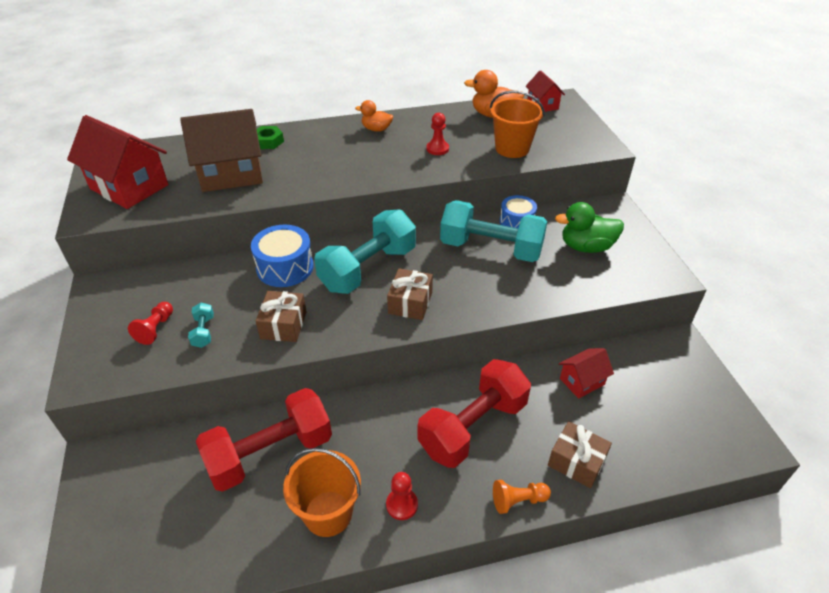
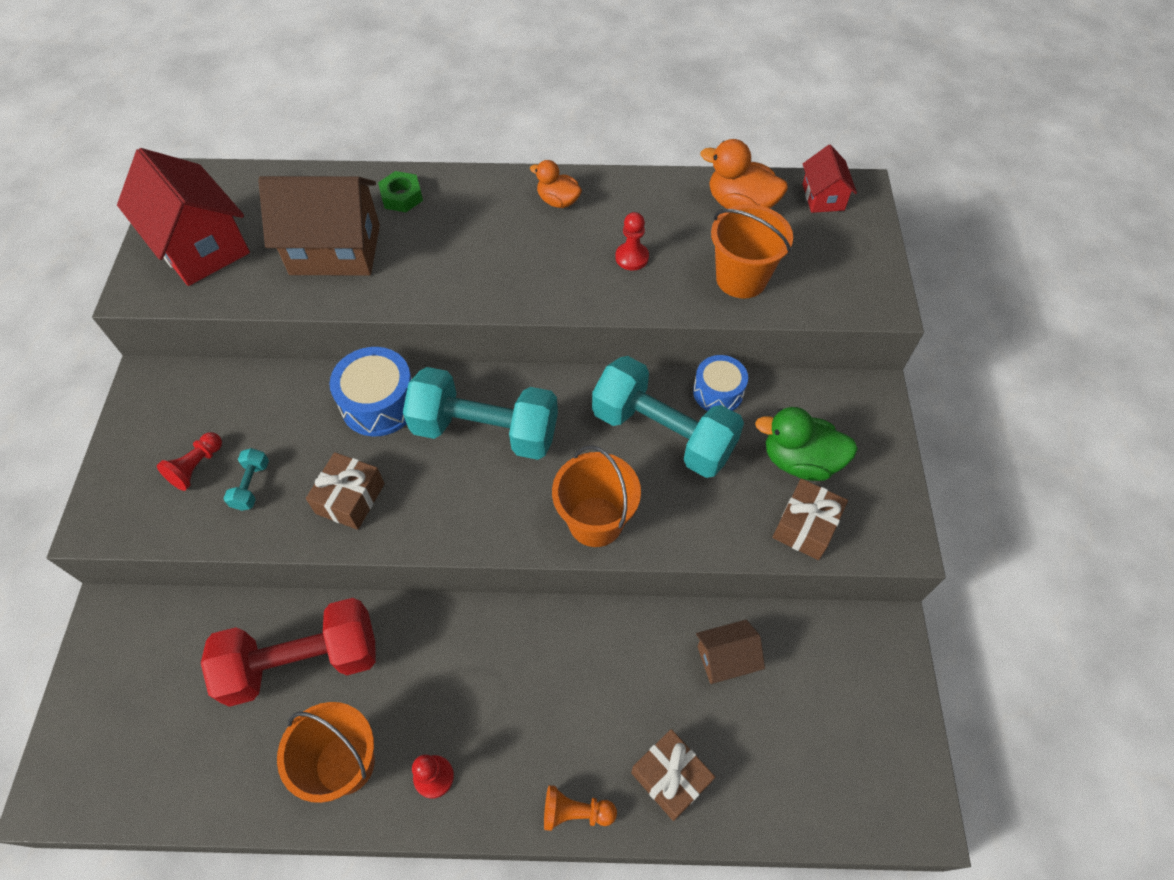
camera: 15 degrees right, 15 degrees up
turquoise dumbbell [314,209,416,294] -> turquoise dumbbell turned 45 degrees clockwise [403,367,558,460]
brown gift [387,268,433,320] -> brown gift moved to [772,478,848,560]
red dumbbell [417,359,531,468] -> none
red house [559,348,614,399] -> brown house [696,620,765,684]
none -> orange bucket [552,445,641,547]

